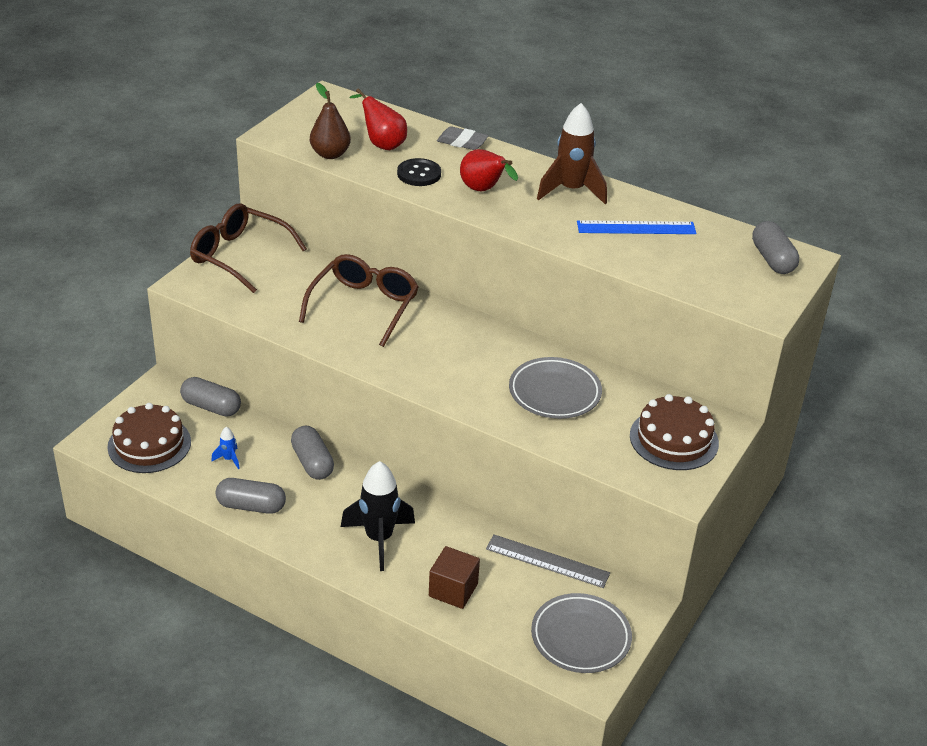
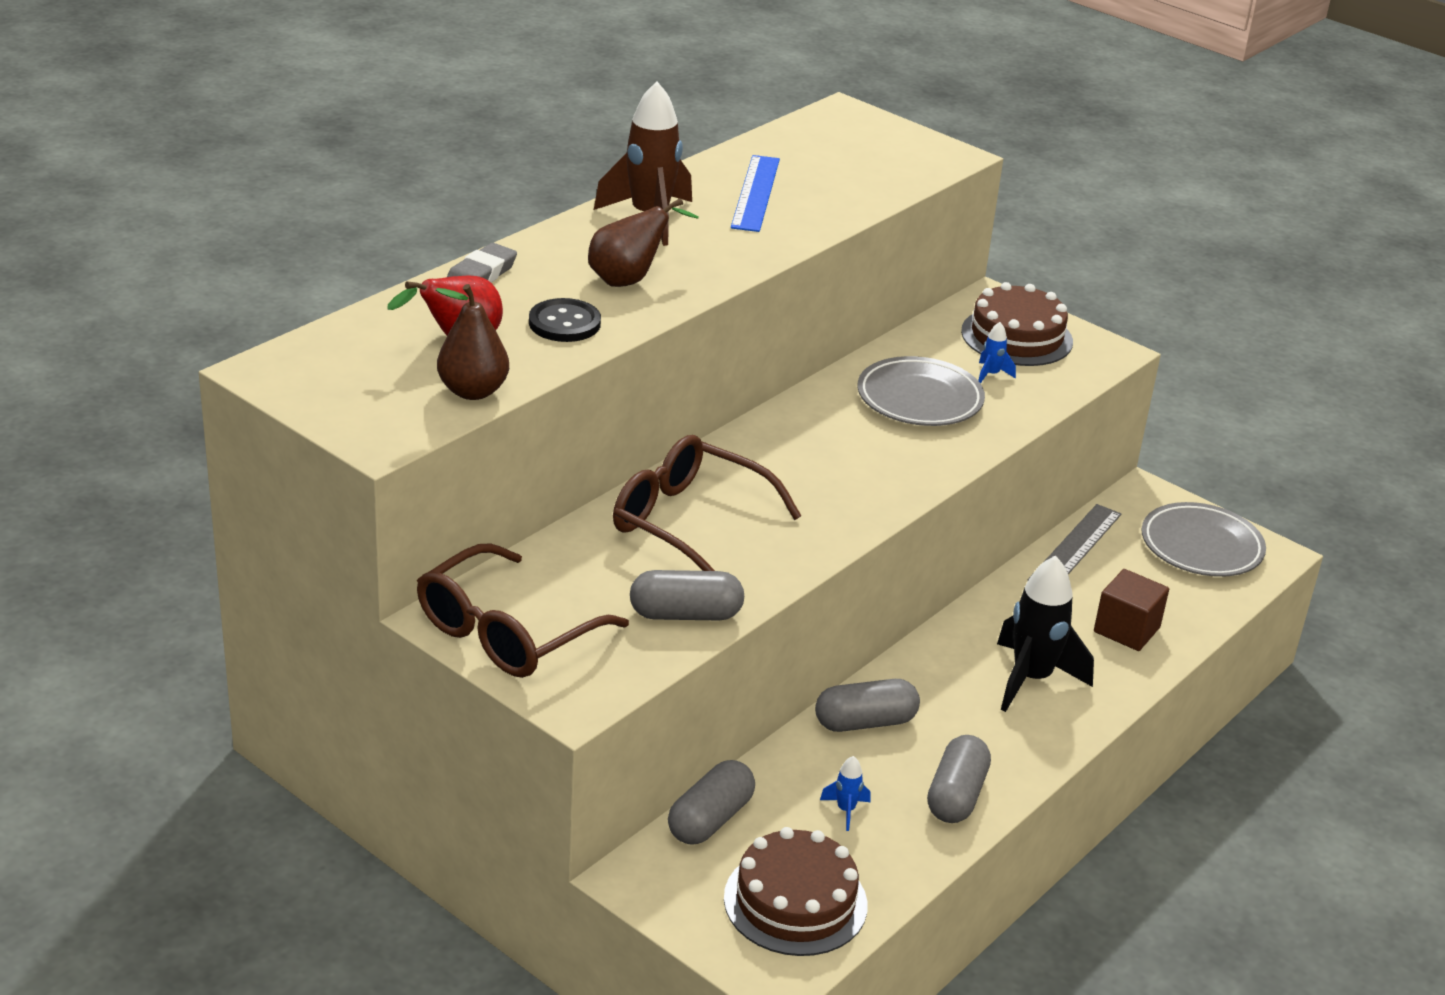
camera: 80 degrees left, 5 degrees down
red pear [460,149,518,191] -> brown pear [588,198,699,287]
grey capsule [752,221,799,274] -> grey capsule moved to [630,570,744,620]
none -> blue rocket [978,322,1016,384]

